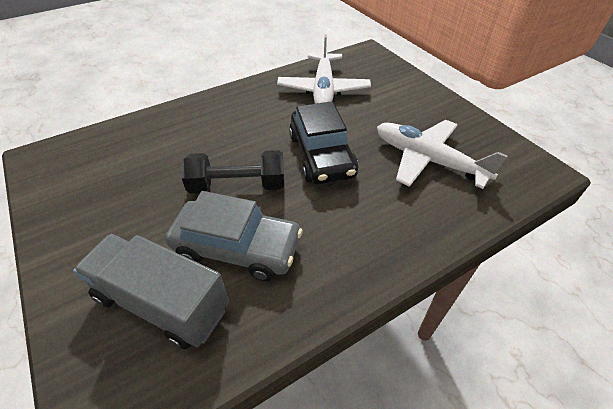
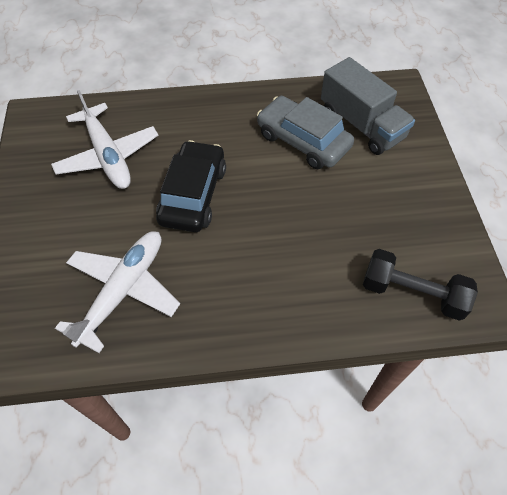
camera: 155 degrees left, 10 degrees up
black dumbbell [182,150,284,193] -> black dumbbell moved to [363,249,478,320]

